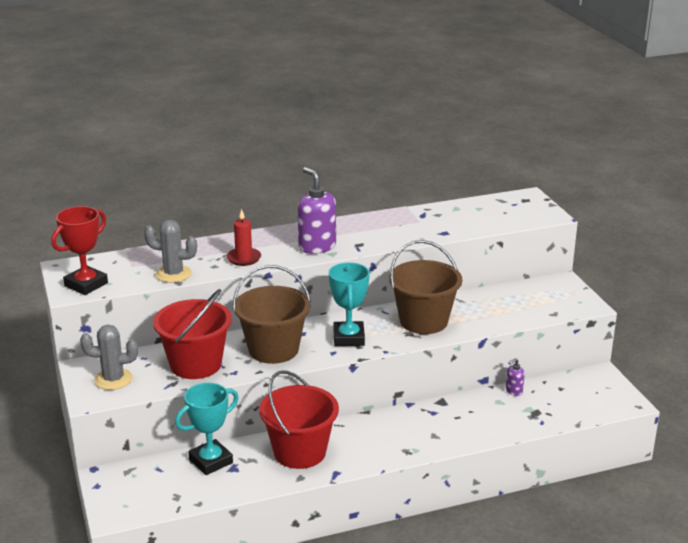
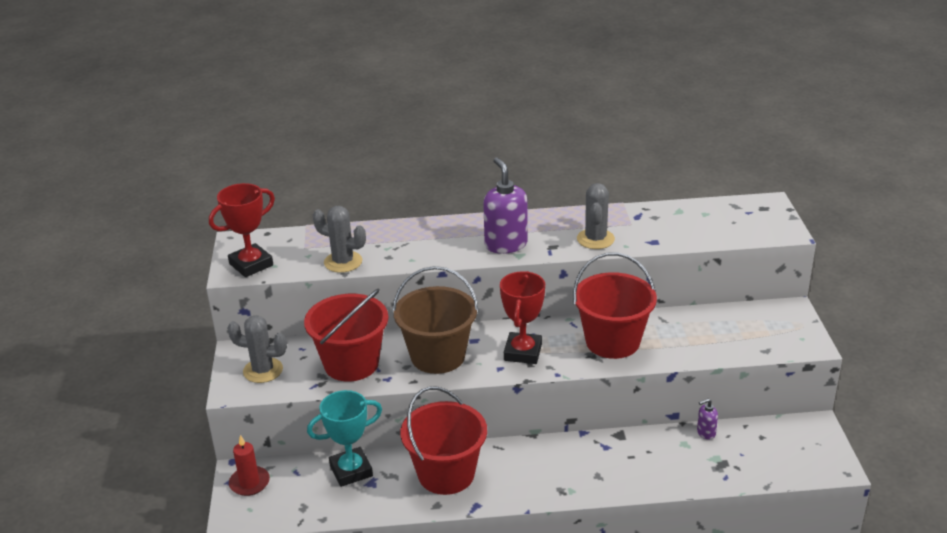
camera: 15 degrees right, 5 degrees up
red candle [226,209,261,266] -> red candle moved to [229,435,270,496]
turquoise trophy [329,263,370,346] -> red trophy [500,271,545,364]
brown bucket [389,240,462,334] -> red bucket [573,253,657,359]
none -> grey cactus [577,183,615,249]

